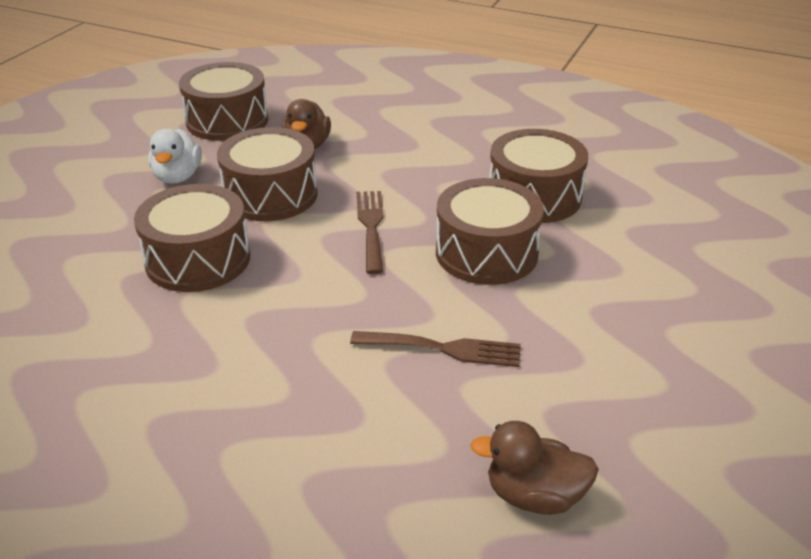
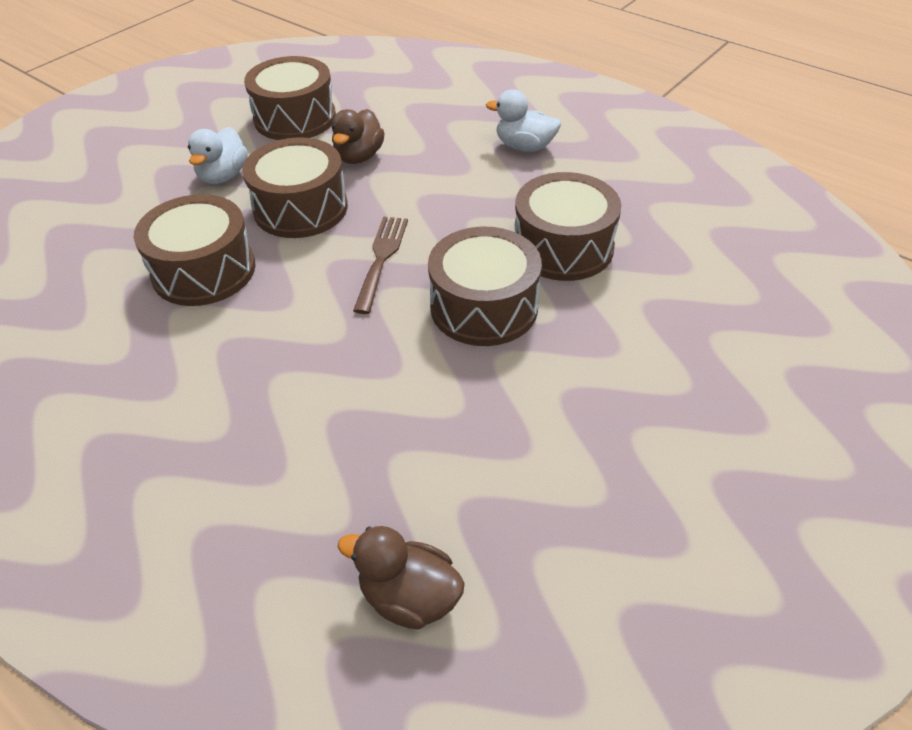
camera: 15 degrees right, 10 degrees up
brown fork [350,331,521,367] -> none
none -> white duck [486,89,561,152]

